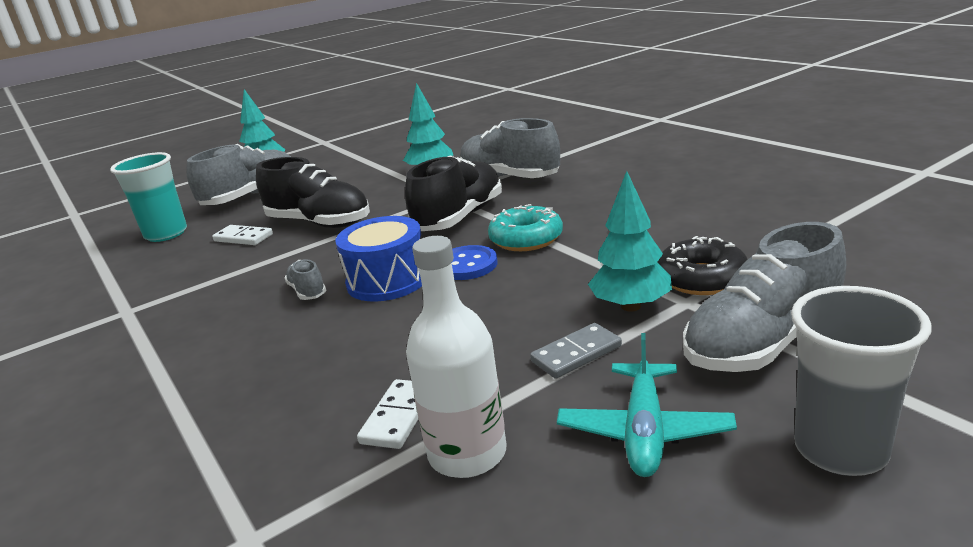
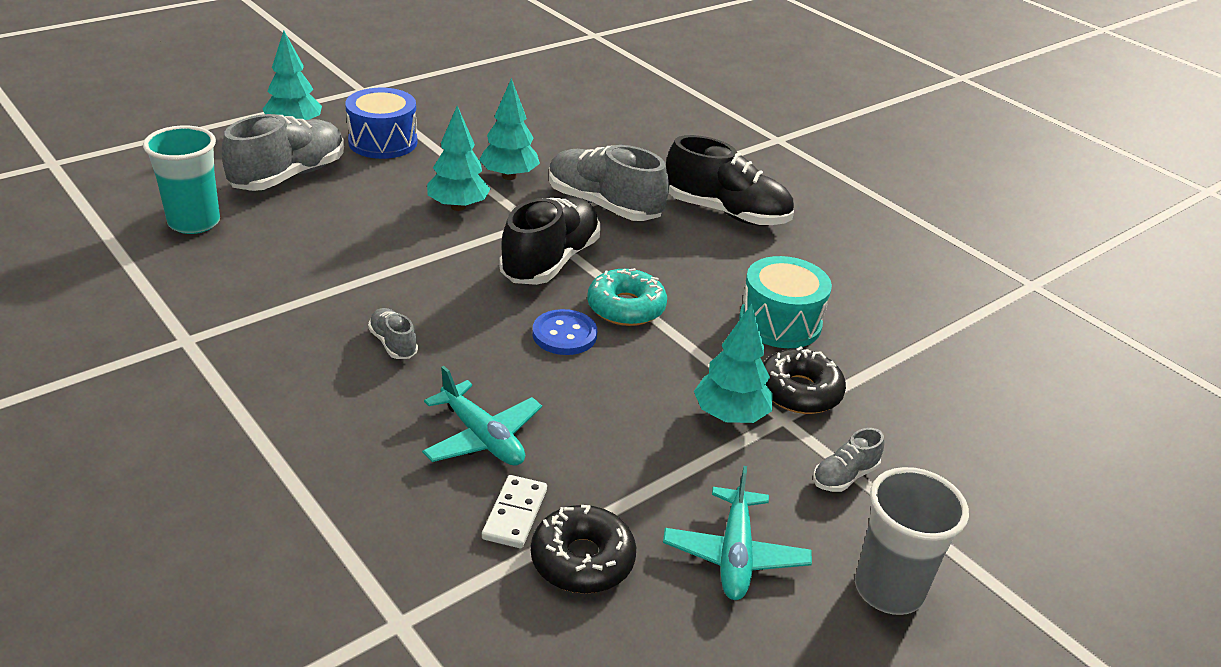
camera: 10 degrees left, 10 degrees up
white domino [212,225,273,245] -> none
black shoe [256,157,370,228] -> black shoe moved to [666,135,794,226]
blue drum [335,216,422,302] -> blue drum moved to [345,88,418,159]
white bottle [406,236,506,478] -> black donut [531,505,636,594]
grey domino [530,323,622,379] -> none
grey shoe [683,222,846,372] -> grey shoe [813,428,884,492], size x0.47
none -> turquoise plane [422,366,542,466]
none -> turquoise tree [427,106,490,211]
none -> turquoise drum [739,256,832,348]

